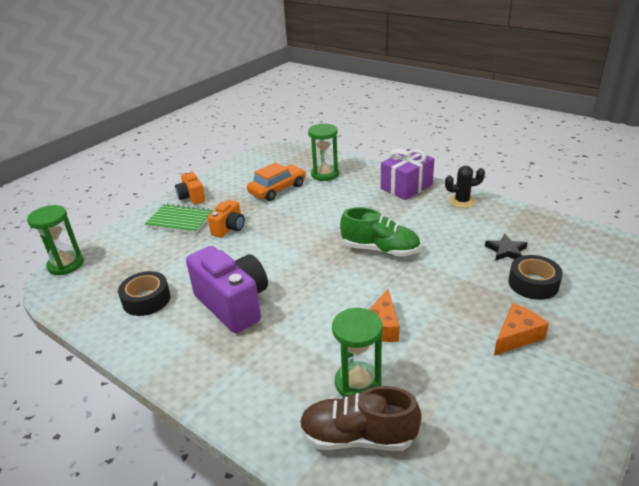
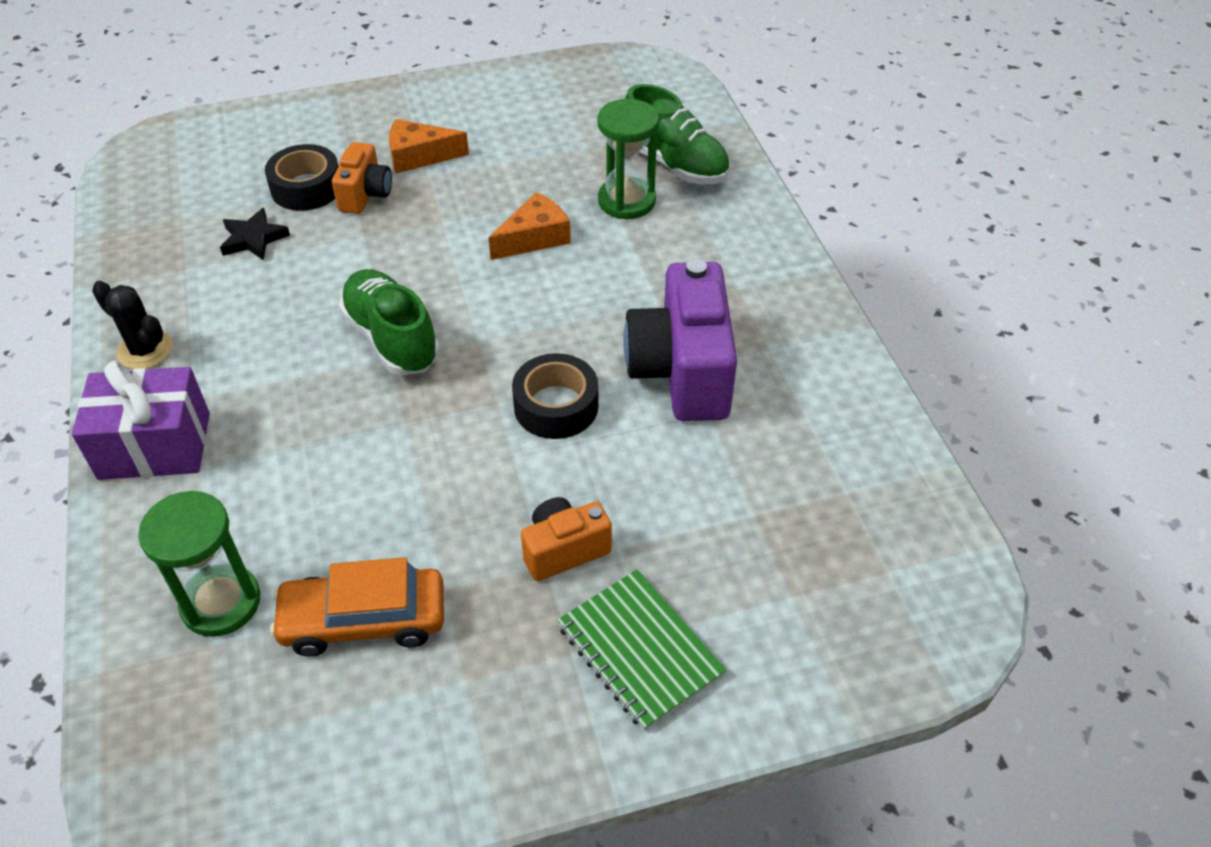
camera: 145 degrees left, 15 degrees up
green hourglass [27,205,84,275] -> none
black tape [118,271,171,316] -> black tape moved to [512,353,598,439]
orange camera [175,171,205,204] -> orange camera moved to [332,142,392,214]
brown shoe [300,386,421,451] -> green shoe [625,84,729,184]

